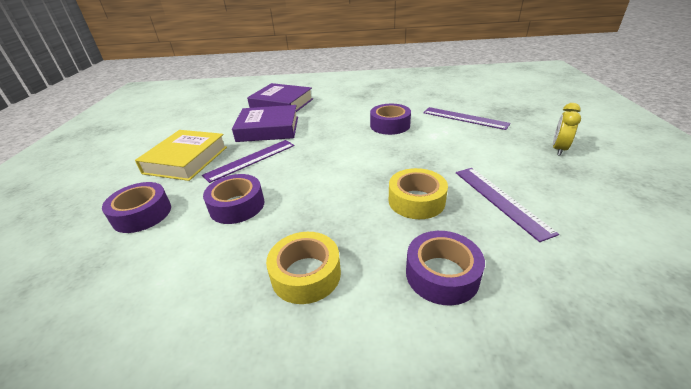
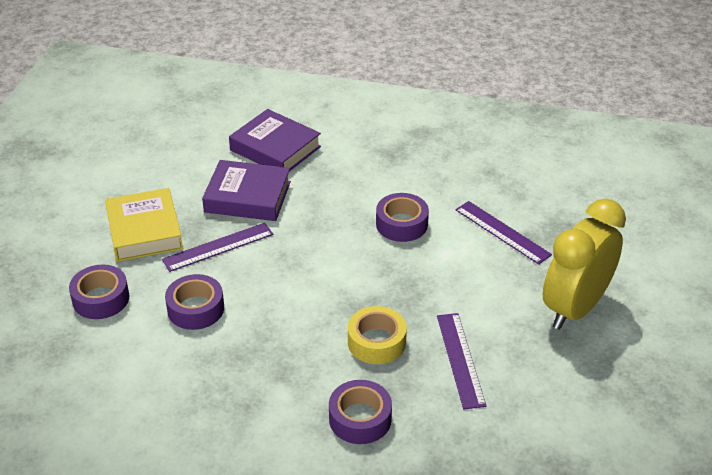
camera: 10 degrees right, 5 degrees up
yellow book [135,130,227,181] -> yellow book turned 45 degrees counterclockwise [105,188,183,262]
yellow tape [266,232,341,304] -> none
yellow clock [553,103,581,156] -> yellow clock [543,198,626,330], size x2.24

